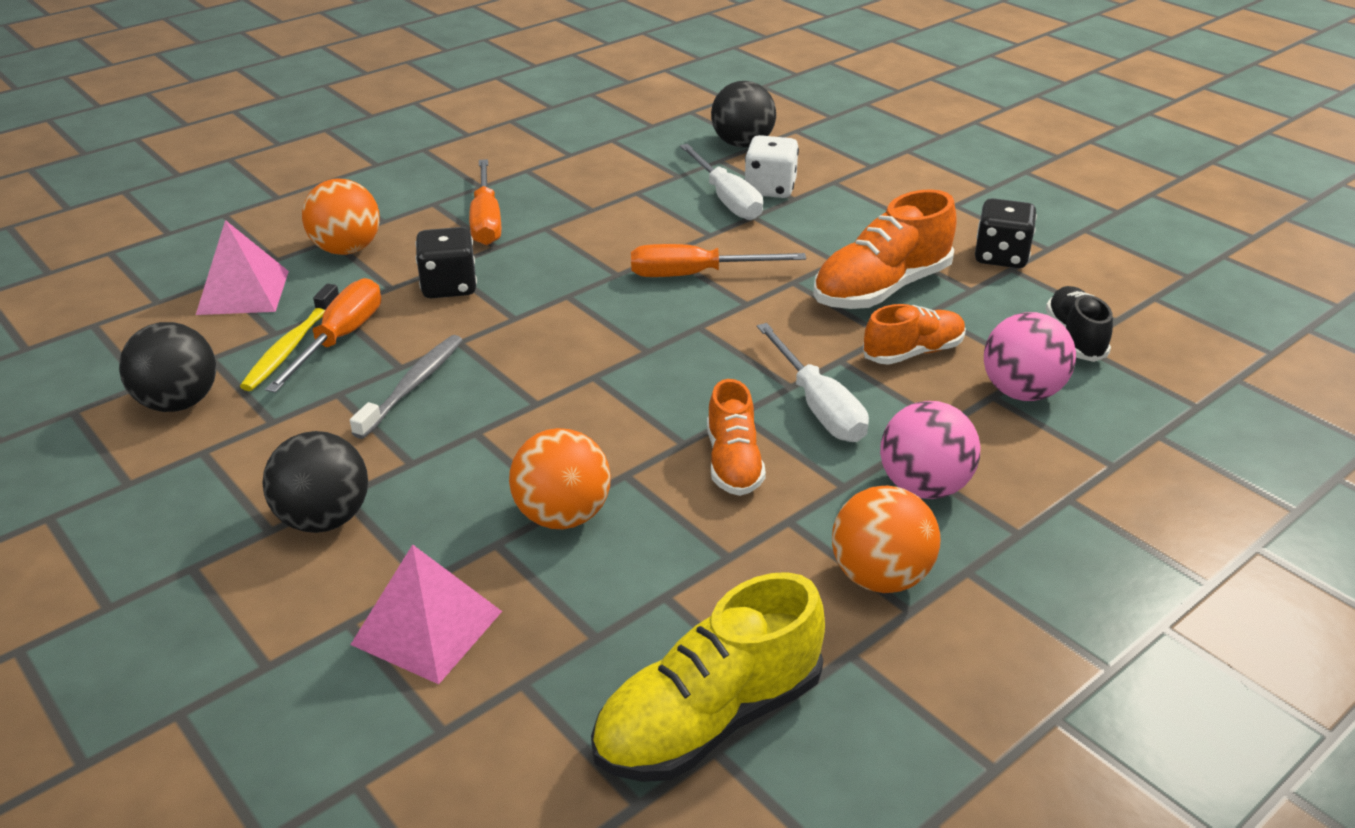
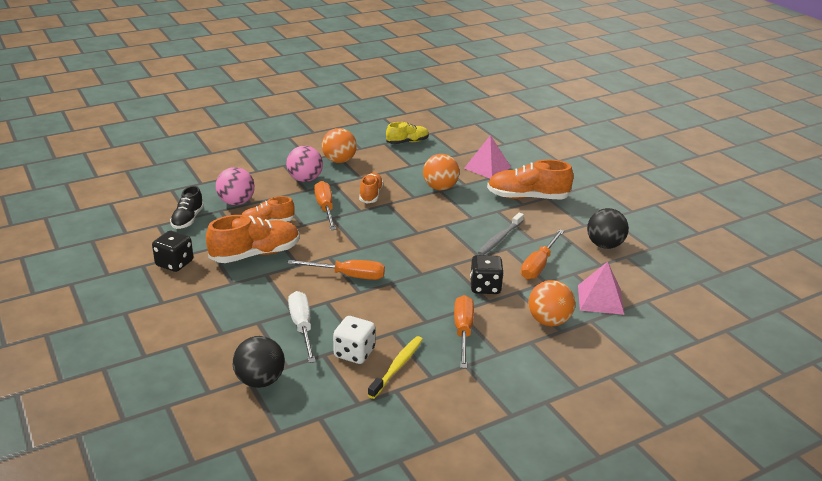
camera: 170 degrees left, 5 degrees down
yellow toothbrush [240,284,339,391] -> yellow toothbrush moved to [368,336,423,399]
black ball [263,431,368,533] -> orange shoe [487,160,573,200]
yellow shoe [591,572,825,782] -> yellow shoe [386,122,429,144], size x0.62
white dice [744,135,799,198] -> white dice moved to [333,316,375,364]
white screwdriver [757,323,869,442] -> orange screwdriver [314,181,336,230]

